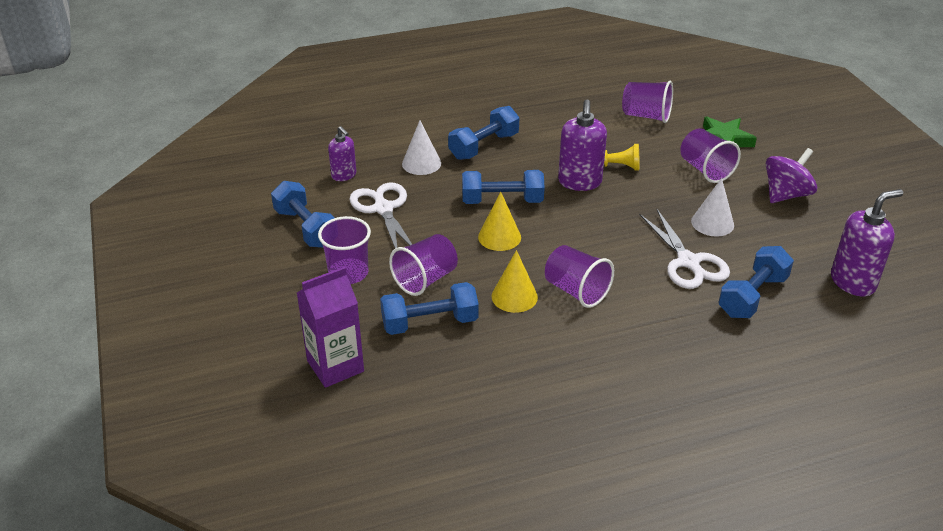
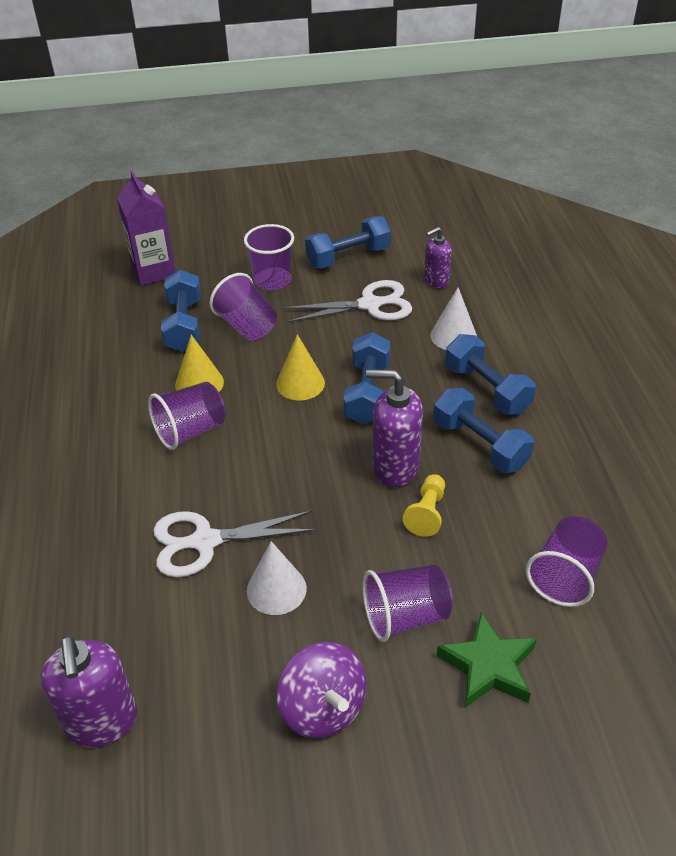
camera: 100 degrees right, 5 degrees up
blue dumbbell [718,246,794,318] -> blue dumbbell moved to [433,388,534,473]

